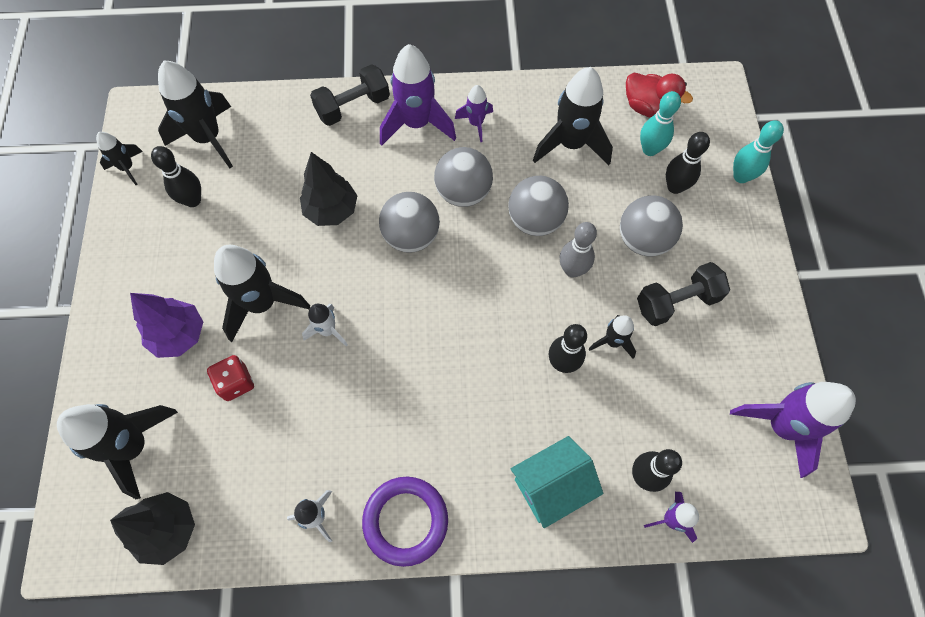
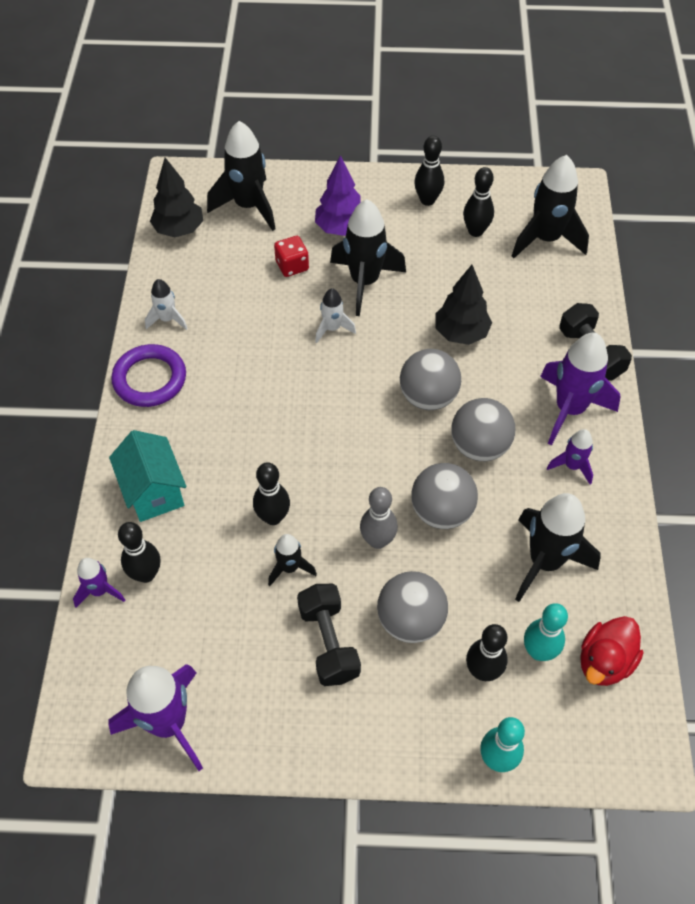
camera: 95 degrees right, 10 degrees down
black rocket [96,132,143,185] -> none
none -> black bowling pin [414,136,444,206]

